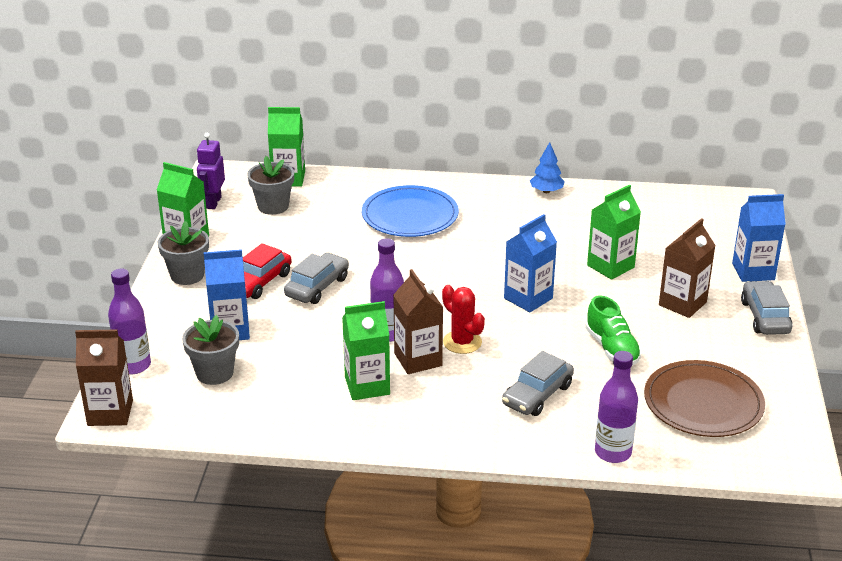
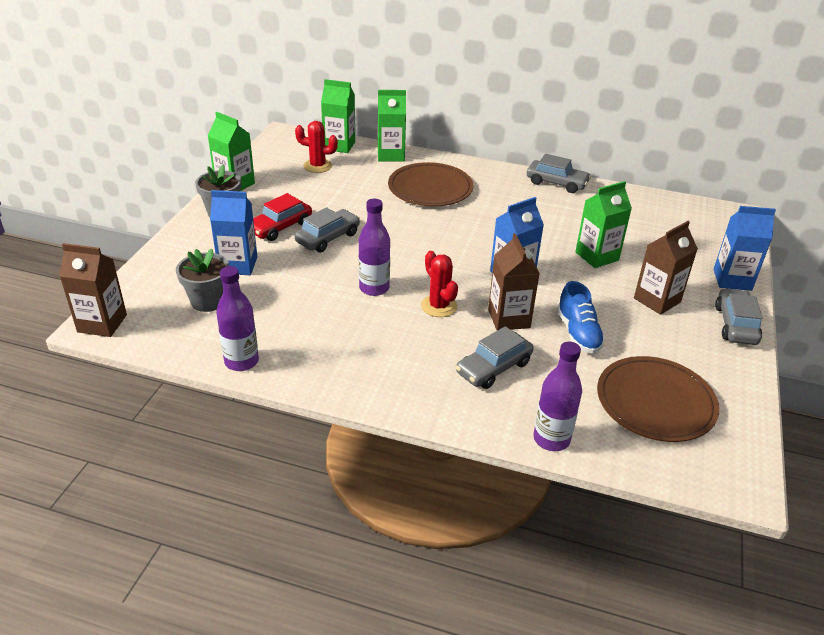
camera: 10 degrees right, 5 degrees up
purple bottle [108,269,151,374] -> purple bottle moved to [216,266,259,371]
purple robot [197,133,225,209] -> none
grey flower pot [247,156,294,215] -> red cactus [295,121,338,173]
green carton [342,301,390,400] -> green carton moved to [378,90,406,162]
blue plate [362,185,459,237] -> brown plate [388,162,473,206]
brown carton [393,269,443,374] -> brown carton moved to [488,233,540,331]
blue tree [530,142,565,193] -> grey car [527,154,591,193]
green shoe [585,295,642,366] -> blue shoe [557,281,605,354]

